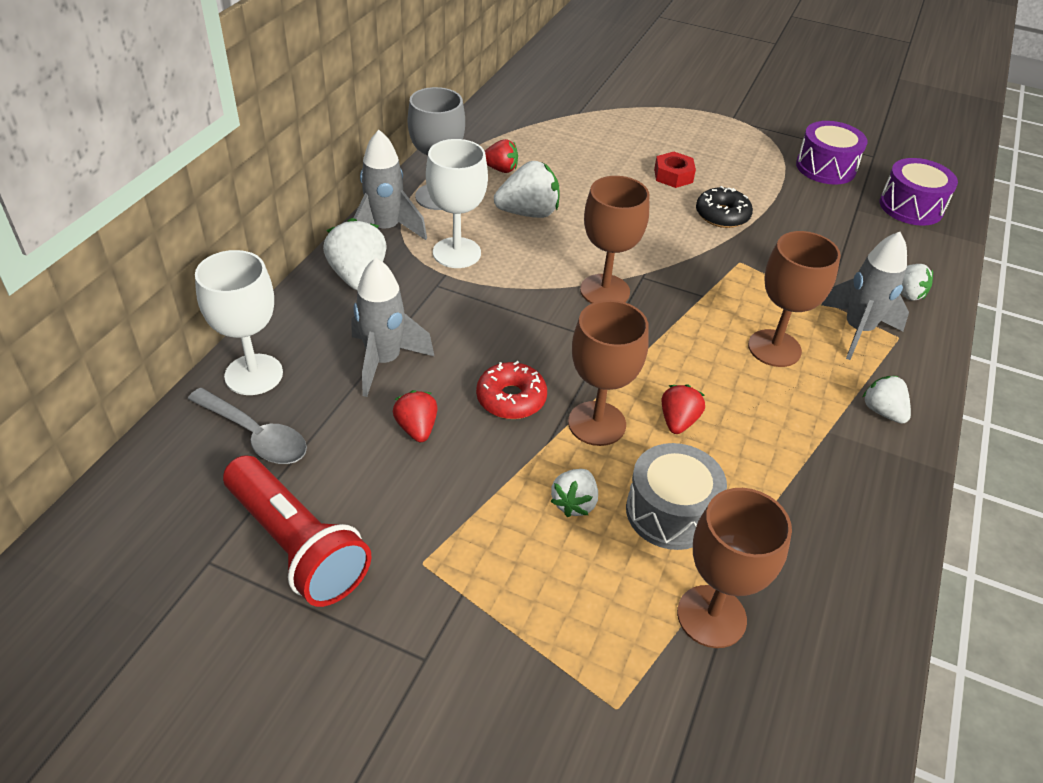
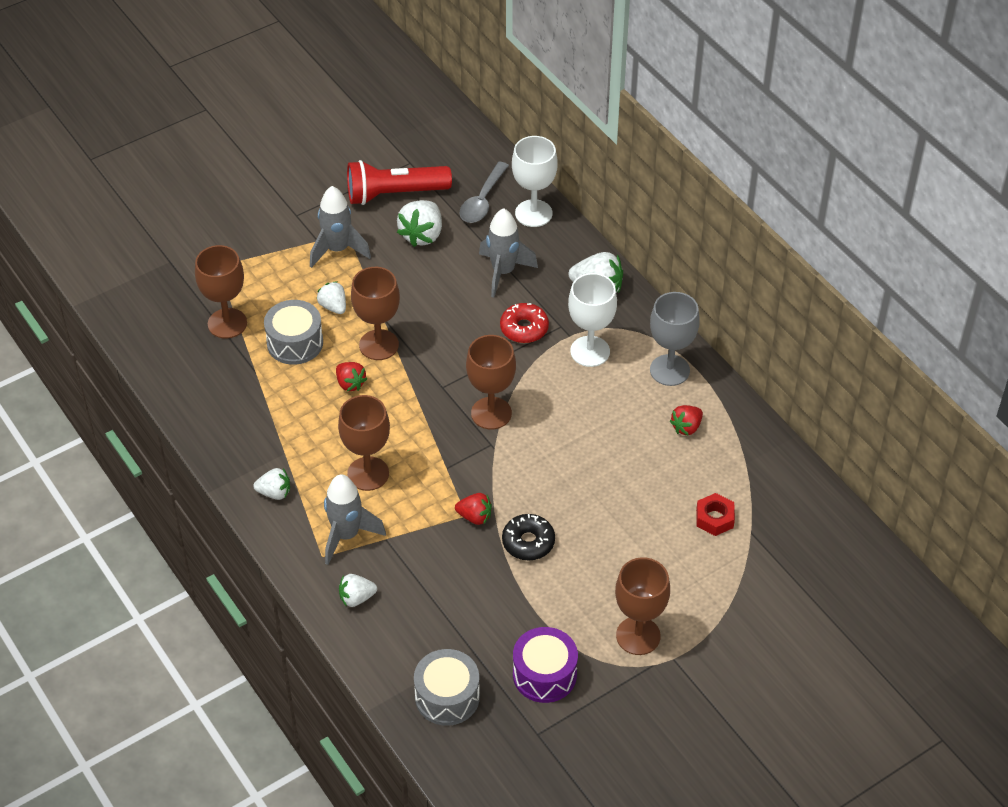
camera: 125 degrees right, 5 degrees up
grey spoon [188,388,307,464] -> grey spoon turned 45 degrees counterclockwise [460,162,509,223]
grey rocket [353,130,427,240] -> grey rocket moved to [310,186,371,268]
red strawberry [393,390,437,442] -> red strawberry moved to [455,493,492,525]
red donut [476,361,547,419] -> red donut moved to [500,303,549,343]
white strawberry [494,161,560,218] -> white strawberry moved to [397,200,442,247]
red nut [654,152,696,188] -> red nut moved to [696,493,735,536]
purple drum [880,158,958,226] -> grey drum [414,649,480,726]
none -> brown goblet [615,557,670,655]

